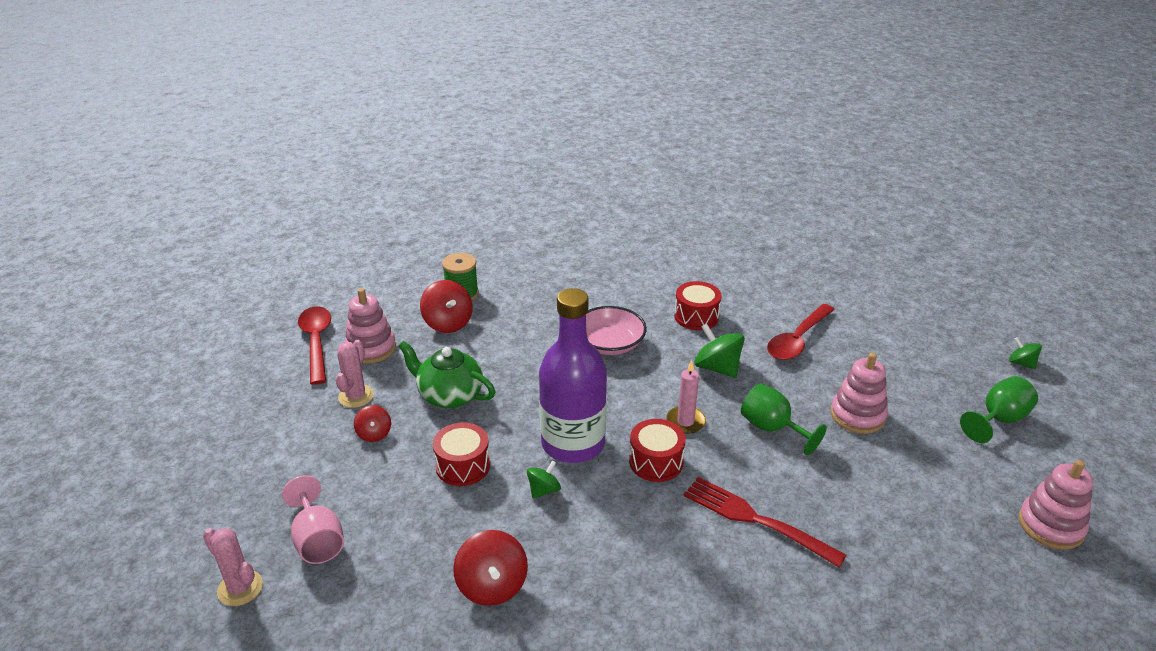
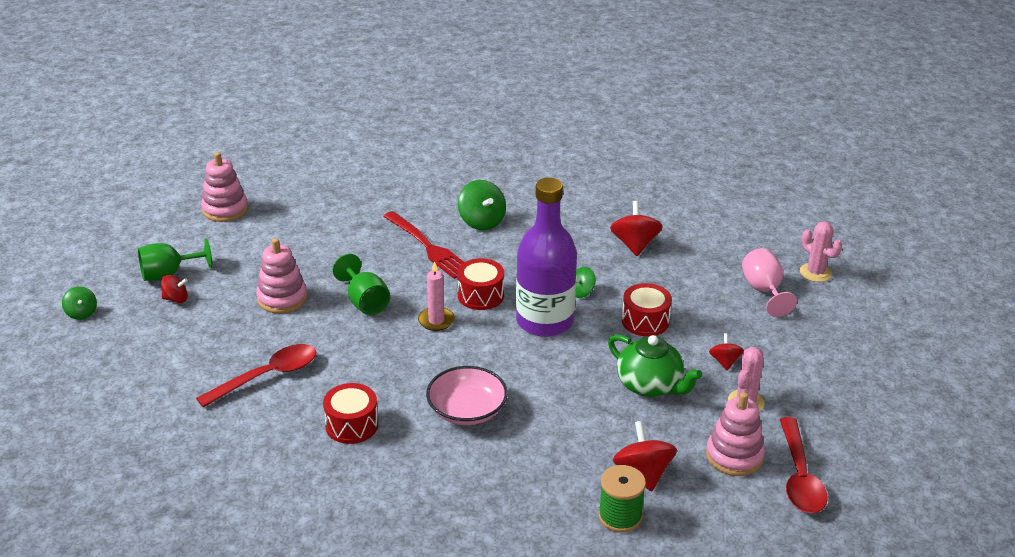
camera: 165 degrees left, 0 degrees up
green spinning top [694,323,745,378] -> green spinning top moved to [458,180,506,230]
none -> red spinning top [161,275,188,303]

